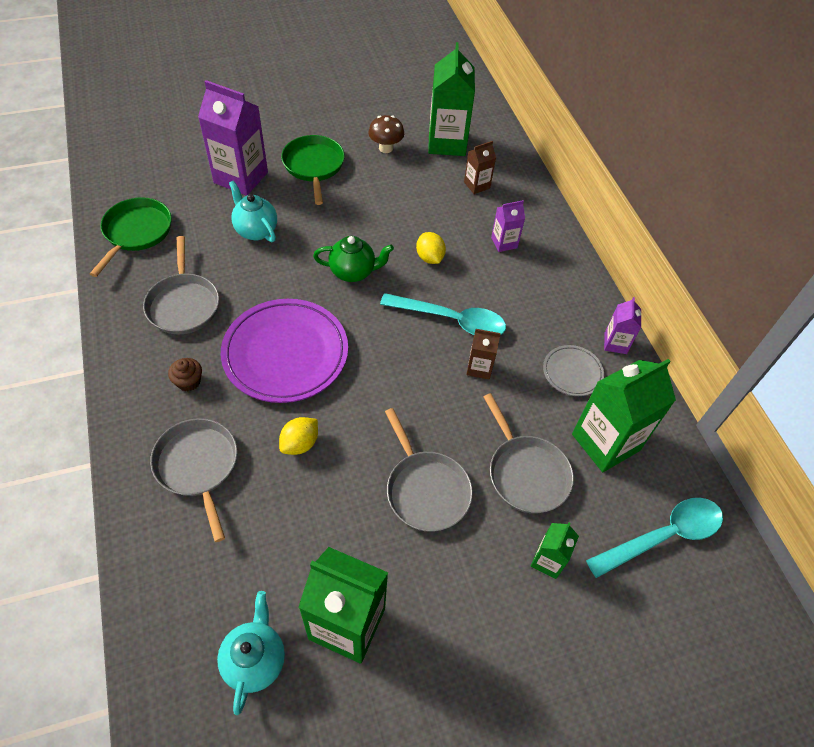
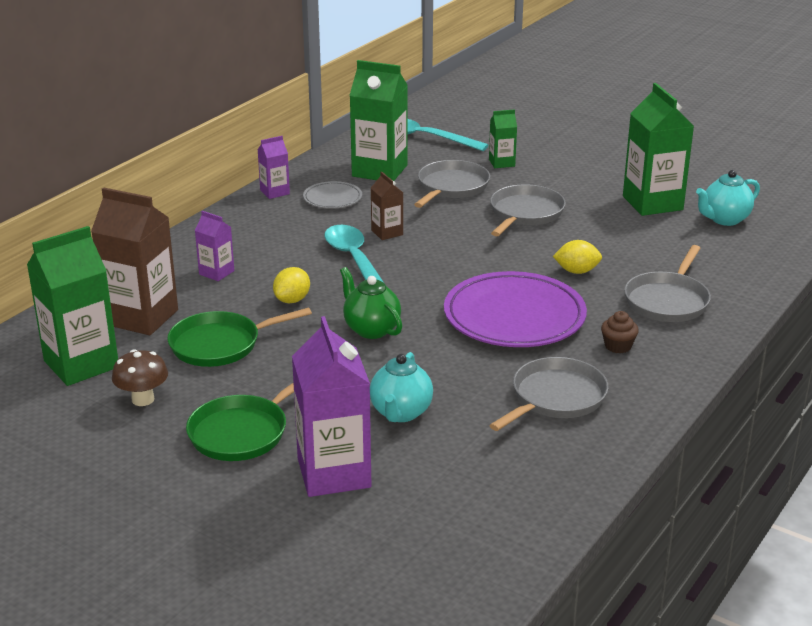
camera: 125 degrees left, 25 degrees down
green pan [90,197,172,277] -> green pan moved to [167,307,312,367]
brown carton [464,141,496,194] -> brown carton [91,187,178,335], size x1.99

